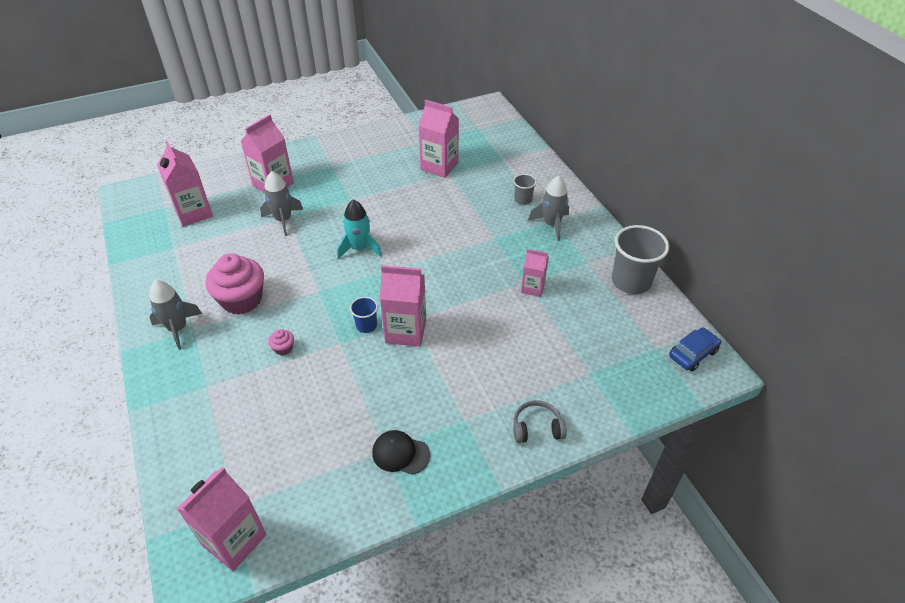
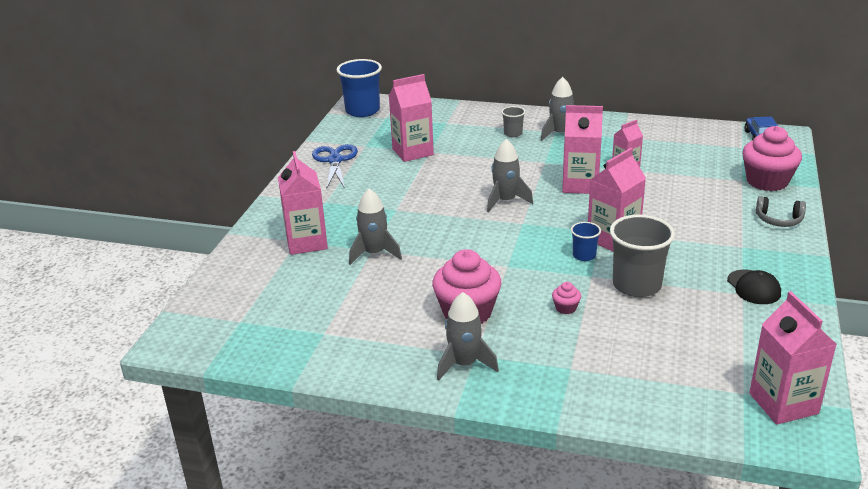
camera: 50 degrees left, 15 degrees down
pink carton [157,141,213,227] -> pink carton moved to [562,105,603,194]
turquoise rocket [337,199,382,259] -> none
black cap [372,430,430,475] -> black cap turned 75 degrees counterclockwise [727,270,781,304]
grey headphones [513,400,567,443] -> grey headphones turned 105 degrees counterclockwise [756,196,806,227]
grey cup [612,225,669,294] -> grey cup moved to [610,215,675,297]
none -> blue scissors [312,144,358,188]
none -> blue cup [337,59,382,117]
none -> grey rocket [487,139,533,212]
none -> pink cupcake [742,126,802,191]

